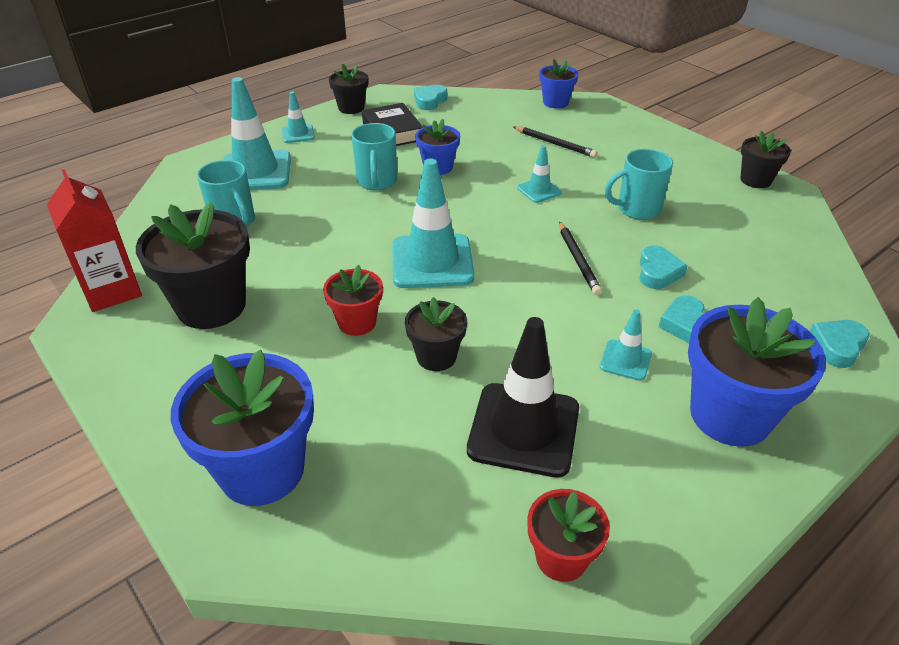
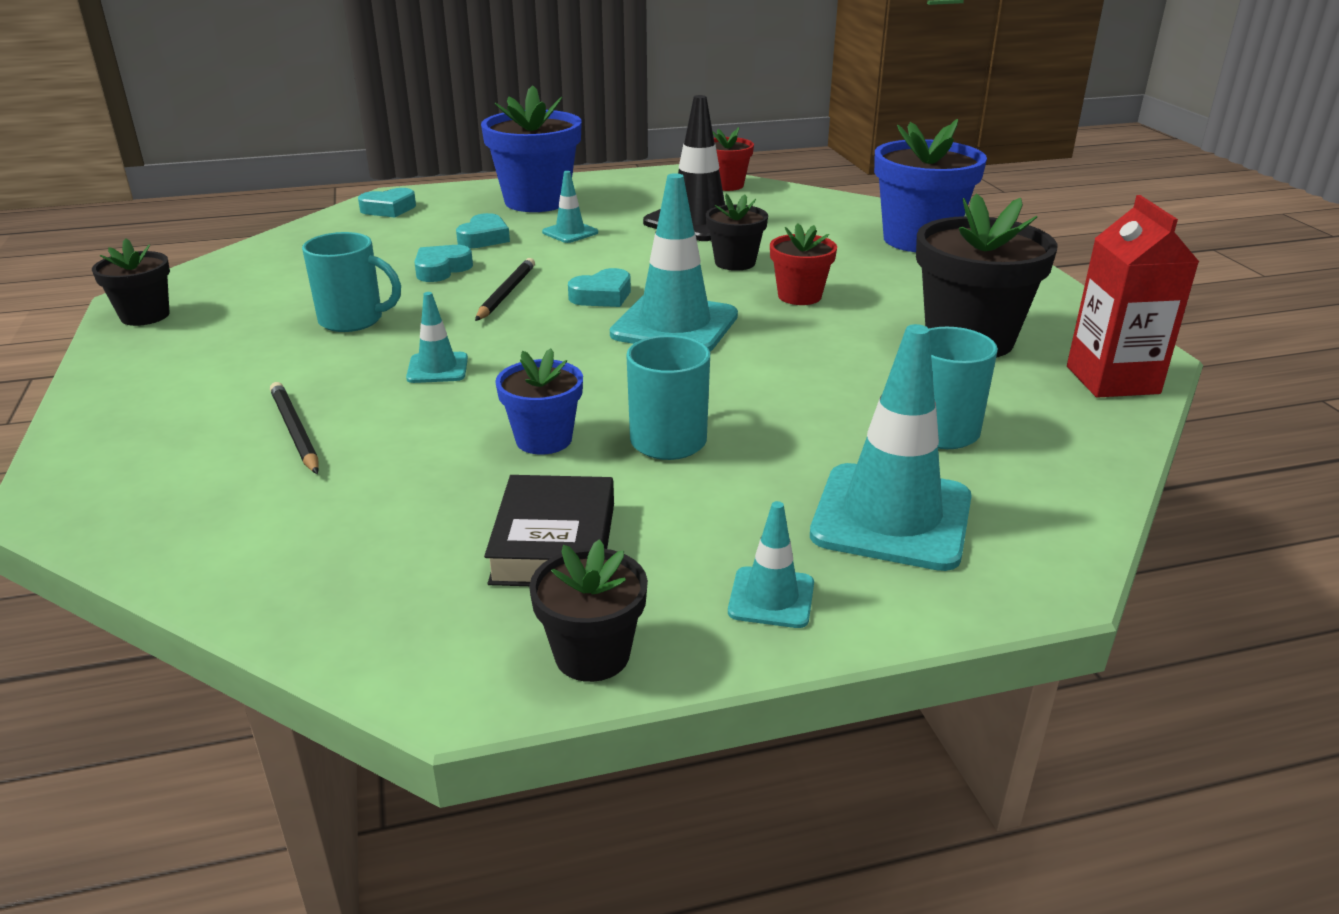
camera: 155 degrees left, 10 degrees down
turquoise heart [414,85,447,110] -> turquoise heart moved to [568,268,631,307]
blue flower pot [539,59,579,109] -> none

